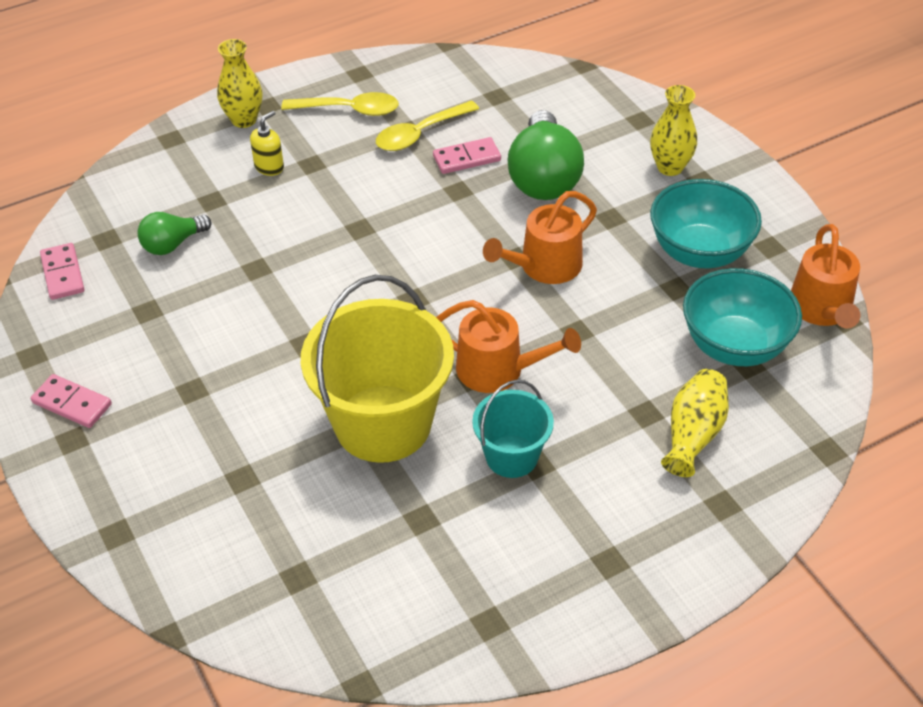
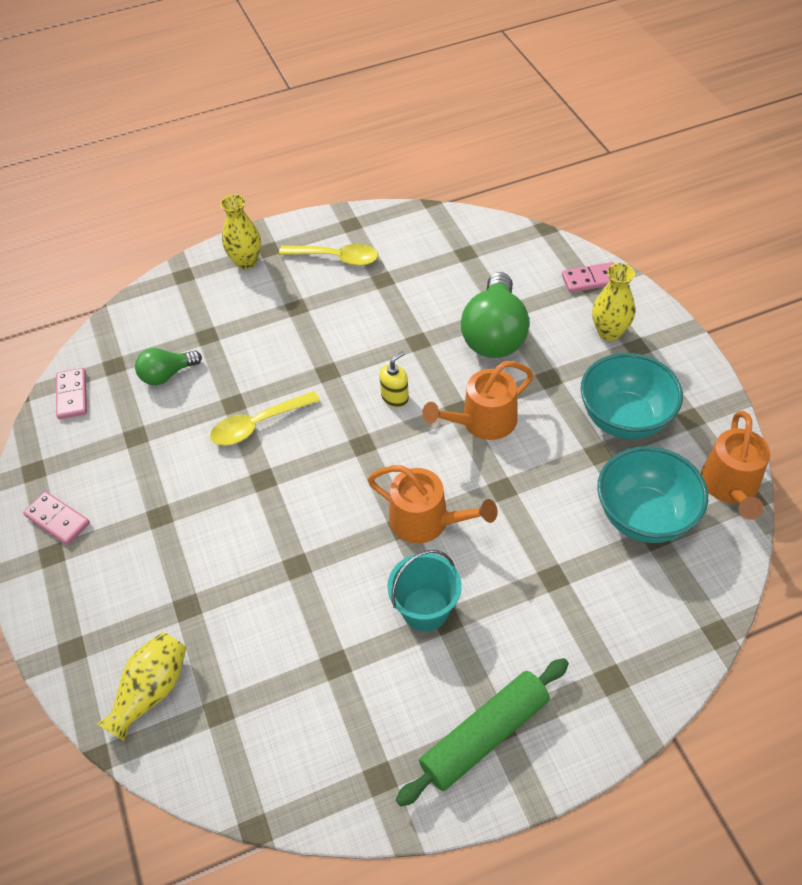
camera: 10 degrees right, 5 degrees up
yellow soap dispenser [250,111,284,176] -> yellow soap dispenser moved to [379,351,409,407]
yellow bucket [301,275,454,463] -> none
yellow spoon [376,101,479,151] -> yellow spoon moved to [210,391,320,446]
pink domino [433,137,501,174] -> pink domino moved to [562,262,614,293]
yellow vase [661,369,729,477] -> yellow vase moved to [97,632,187,741]
none -> green rolling pin [396,658,569,807]

